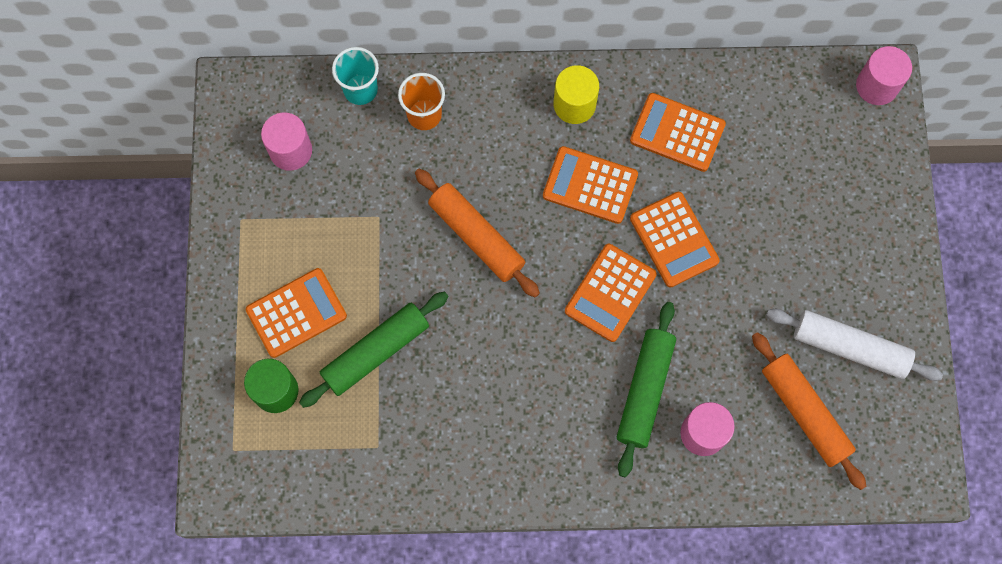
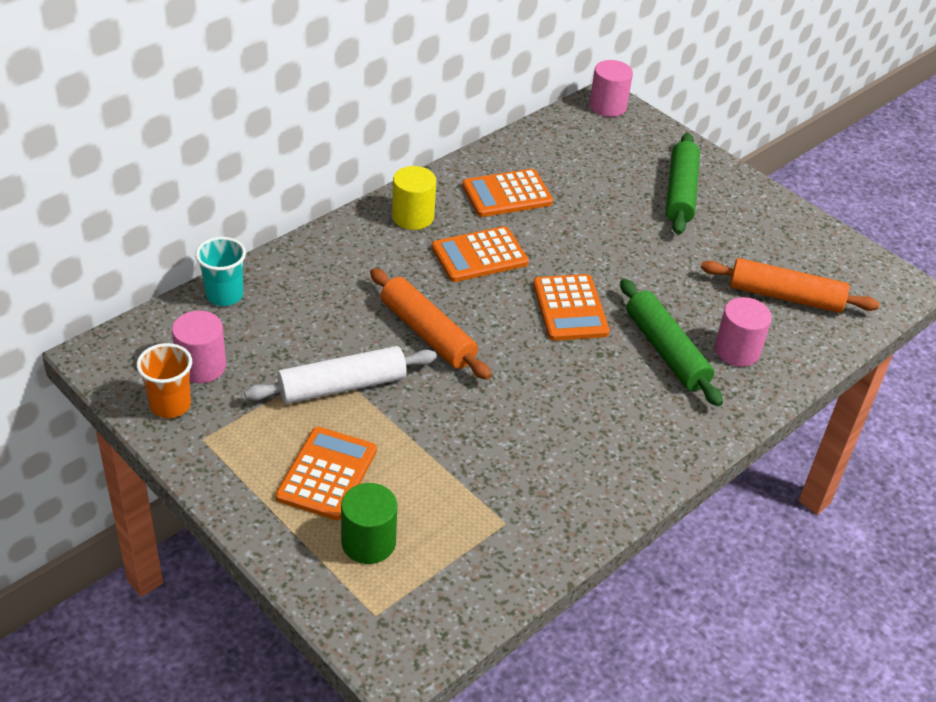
camera: 45 degrees left, 30 degrees down
green rolling pin [299,292,449,408] -> green rolling pin moved to [666,133,700,235]
orange cup [398,73,445,130] -> orange cup moved to [136,343,192,418]
orange rolling pin [415,169,540,298] -> orange rolling pin turned 45 degrees clockwise [370,268,491,380]
orange calculator [630,192,720,288] -> none
white rolling pin [766,309,943,381] -> white rolling pin moved to [244,346,437,404]

